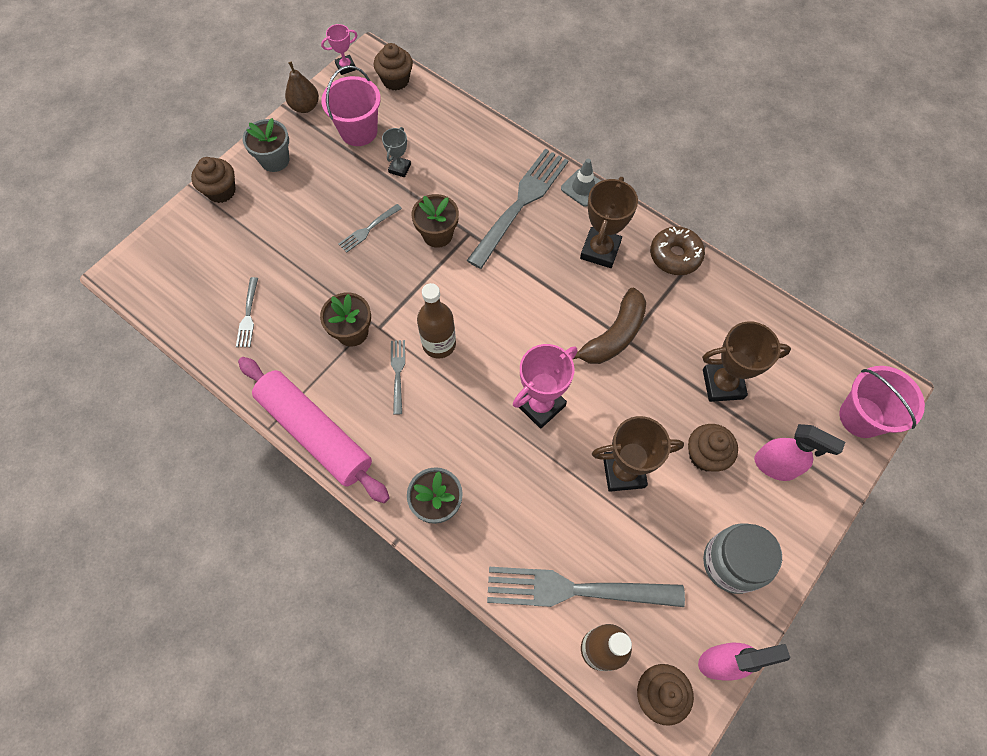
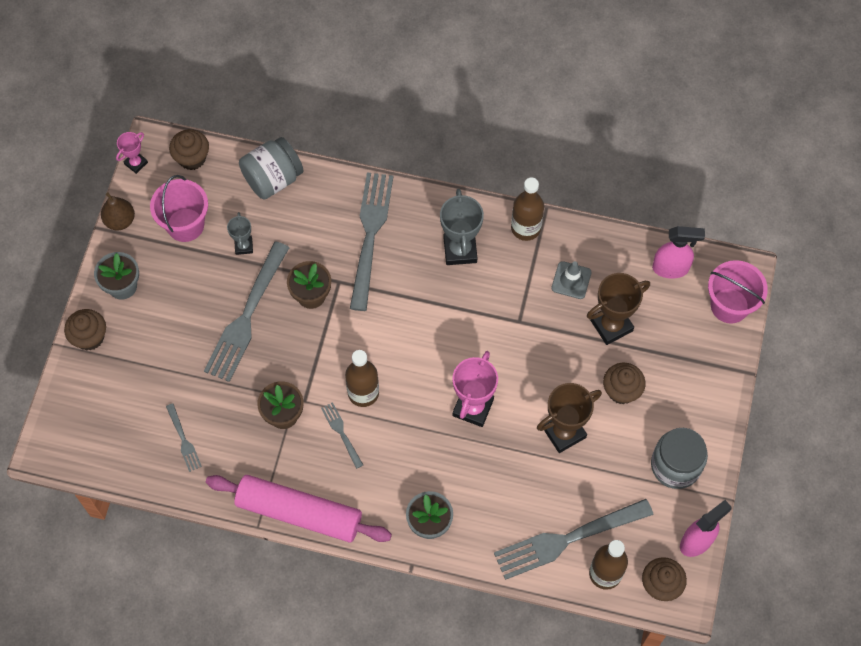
camera: 25 degrees left, 0 degrees up
grey fork [338,204,402,253] -> grey fork [204,241,290,382], size x2.17
grey traffic cone [561,159,601,207] -> grey traffic cone moved to [551,261,592,299]
brown banana [573,288,646,364] -> none
brown trophy [580,177,638,268] -> grey trophy [440,189,484,265]
brown donut [650,226,705,275] -> brown bottle [511,177,544,241]
pink spray bottle [754,424,845,481] -> pink spray bottle moved to [652,226,705,279]
none -> grey jar [239,137,304,200]

